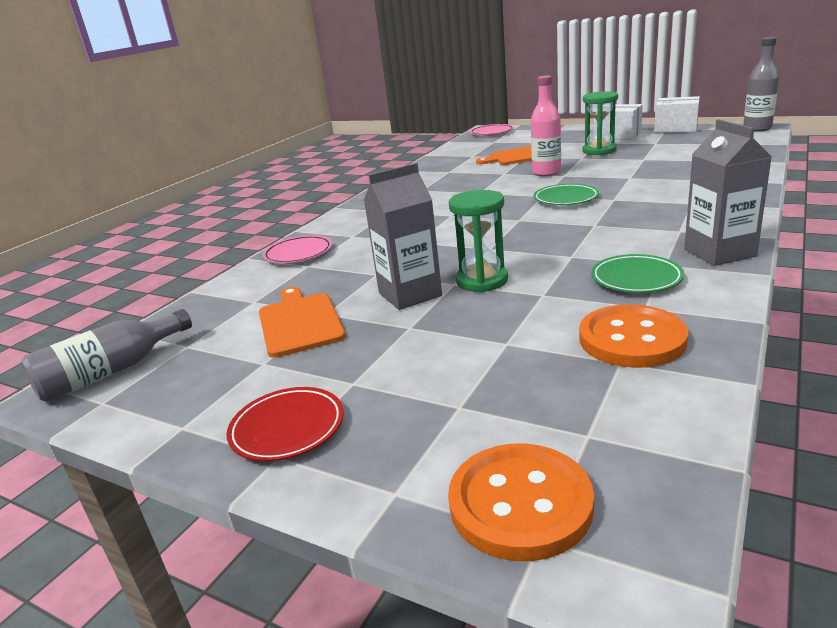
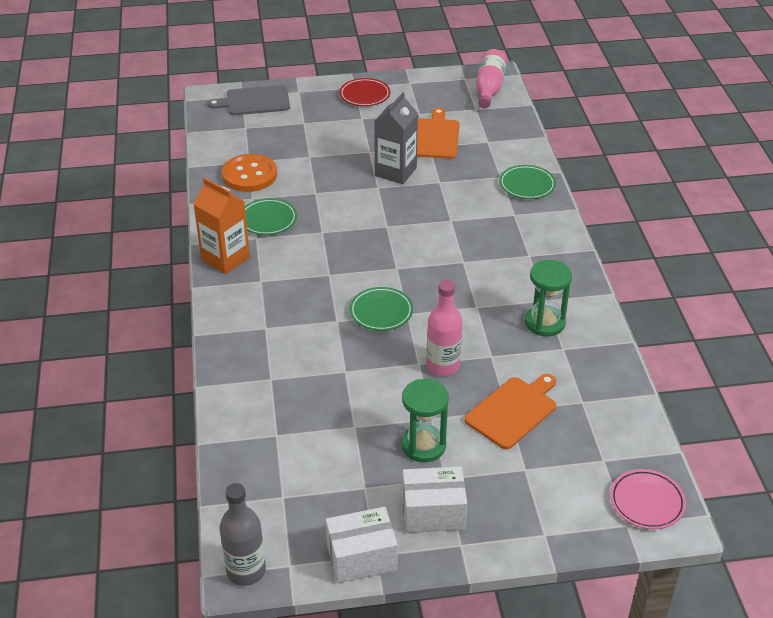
camera: 140 degrees right, 15 degrees up
grey bottle [21,309,192,402] -> pink bottle [476,49,507,108]
orange cutting board [259,287,346,358] -> orange cutting board turned 120 degrees counterclockwise [417,108,460,159]
pink plate [263,235,332,263] -> green plate [499,165,556,199]
orange button [448,443,594,561] -> grey cutting board [207,85,290,115]
green hourglass [449,190,508,292] -> green hourglass moved to [525,260,572,336]
grey carton [684,119,772,266] -> orange carton [193,178,250,275]

